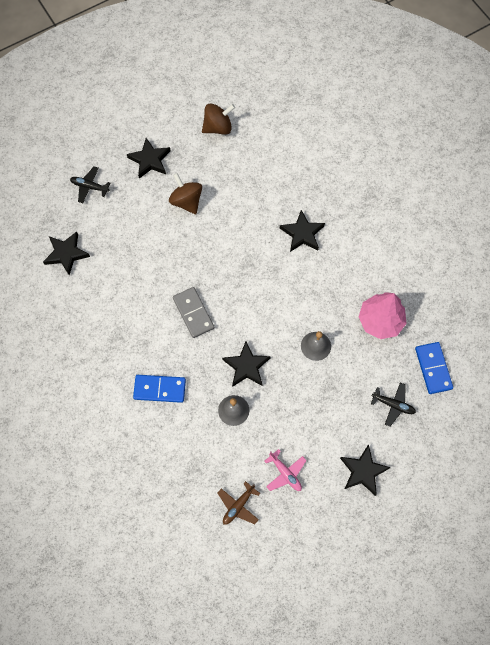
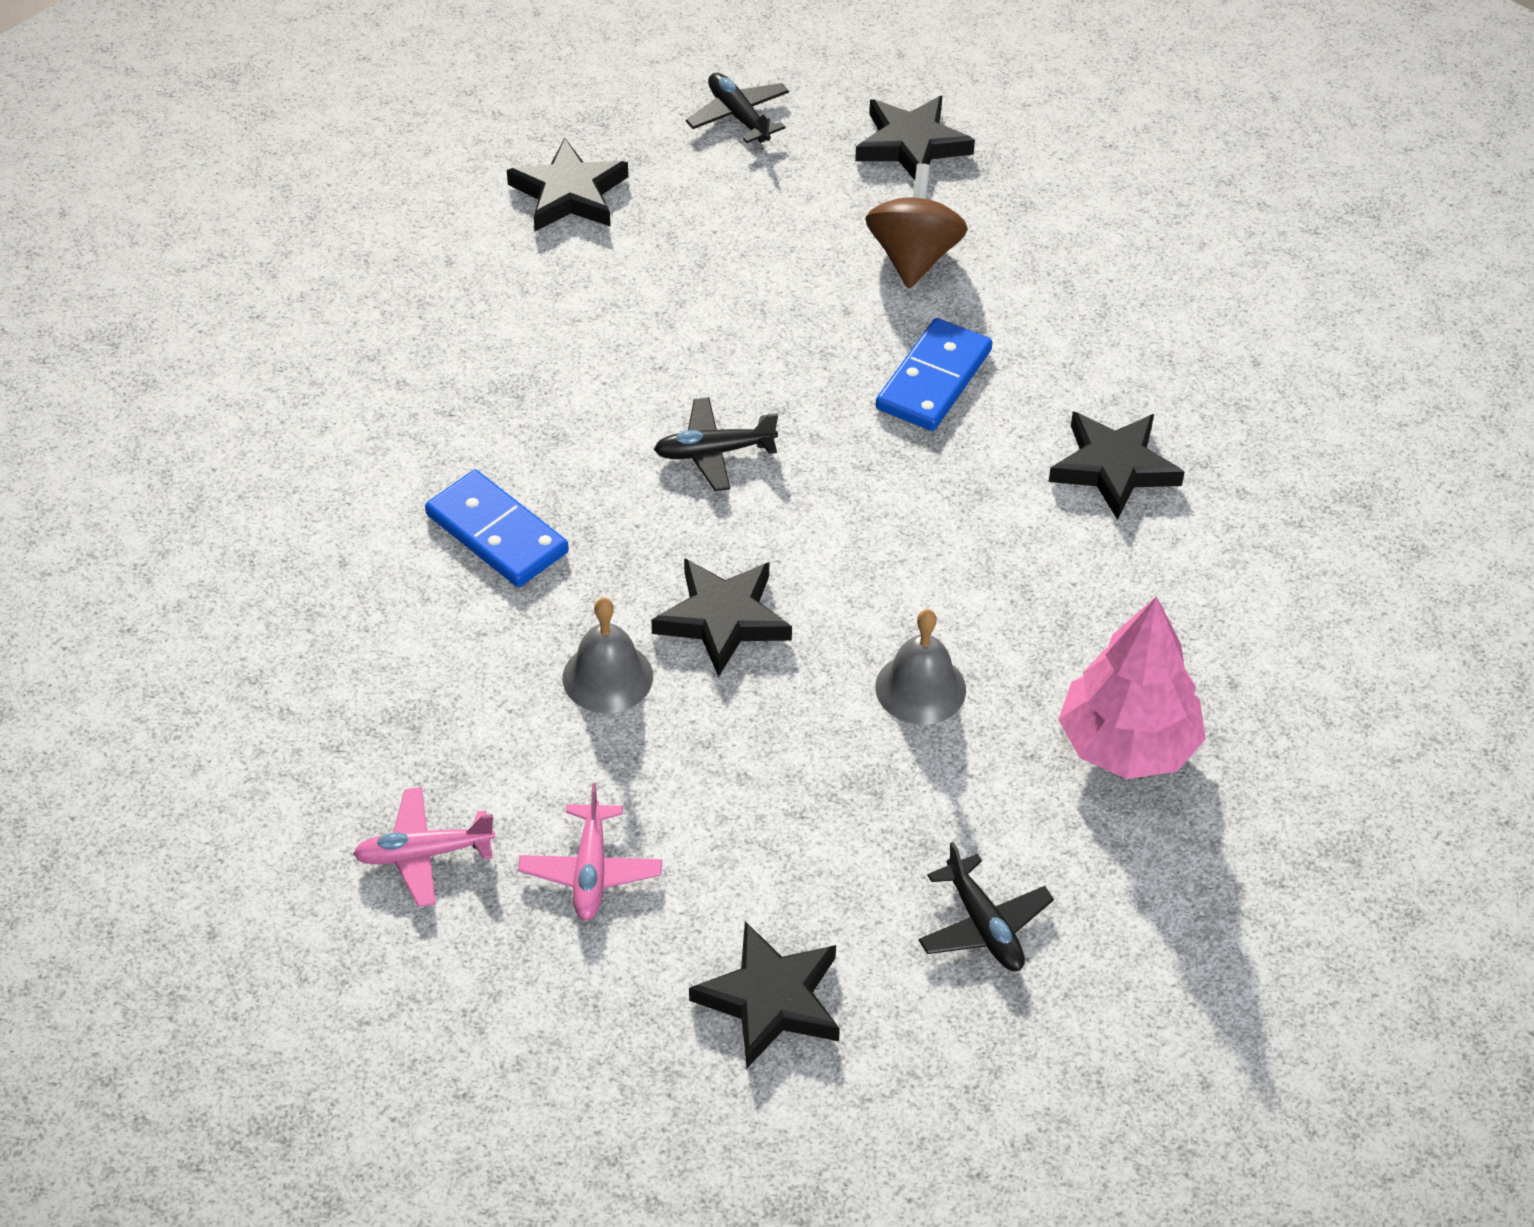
camera: 40 degrees right, 20 degrees down
grey domino [173,287,214,338] -> black plane [654,397,778,491]
brown spinning top [202,103,235,135] -> none
brown plane [218,481,260,525] -> pink plane [353,787,496,907]
blue domino [415,342,453,394] -> blue domino moved to [876,318,992,431]

